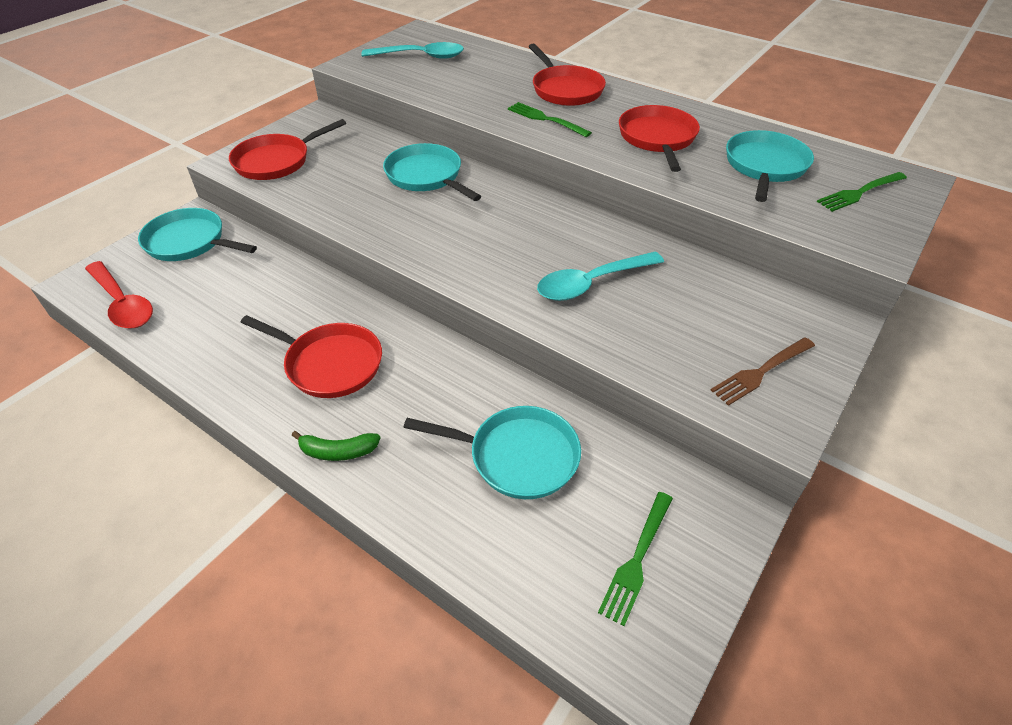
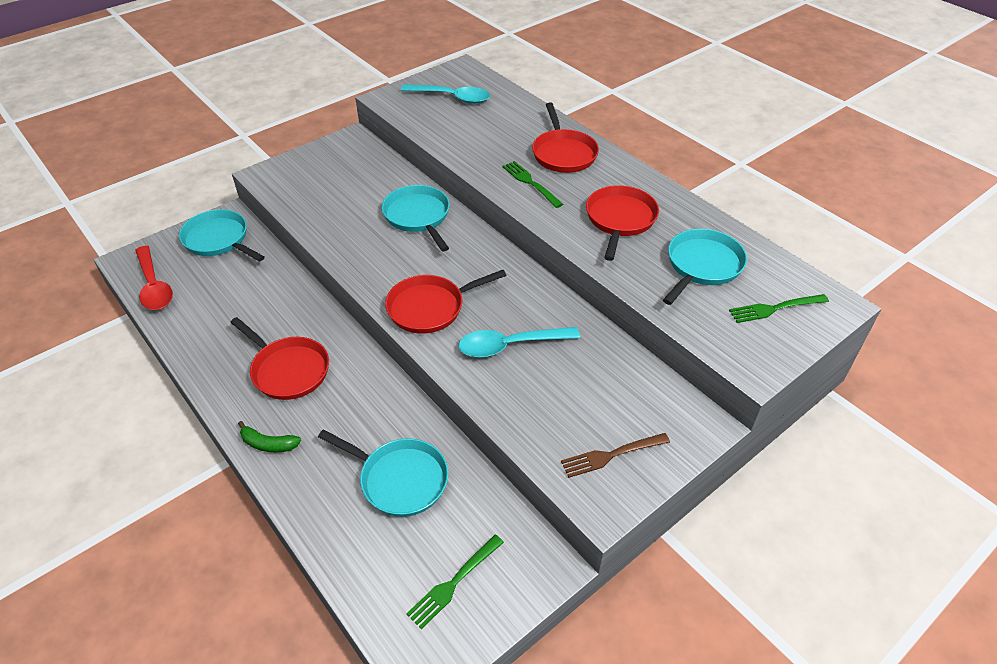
camera: 15 degrees right, 0 degrees up
red pan [229,119,346,180] -> red pan moved to [385,270,506,334]

